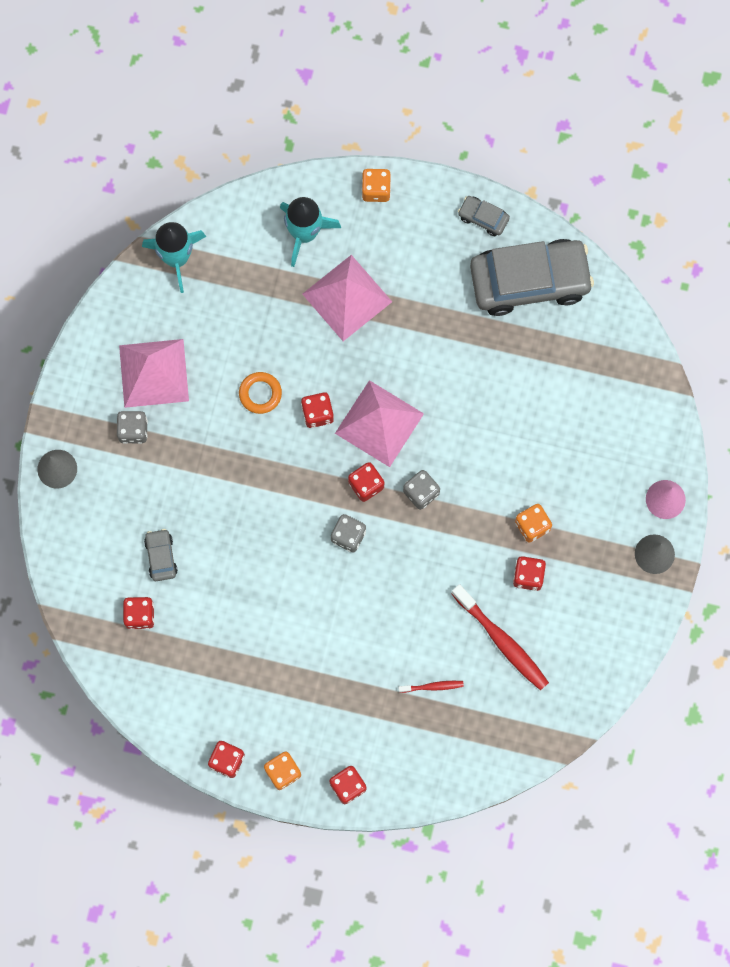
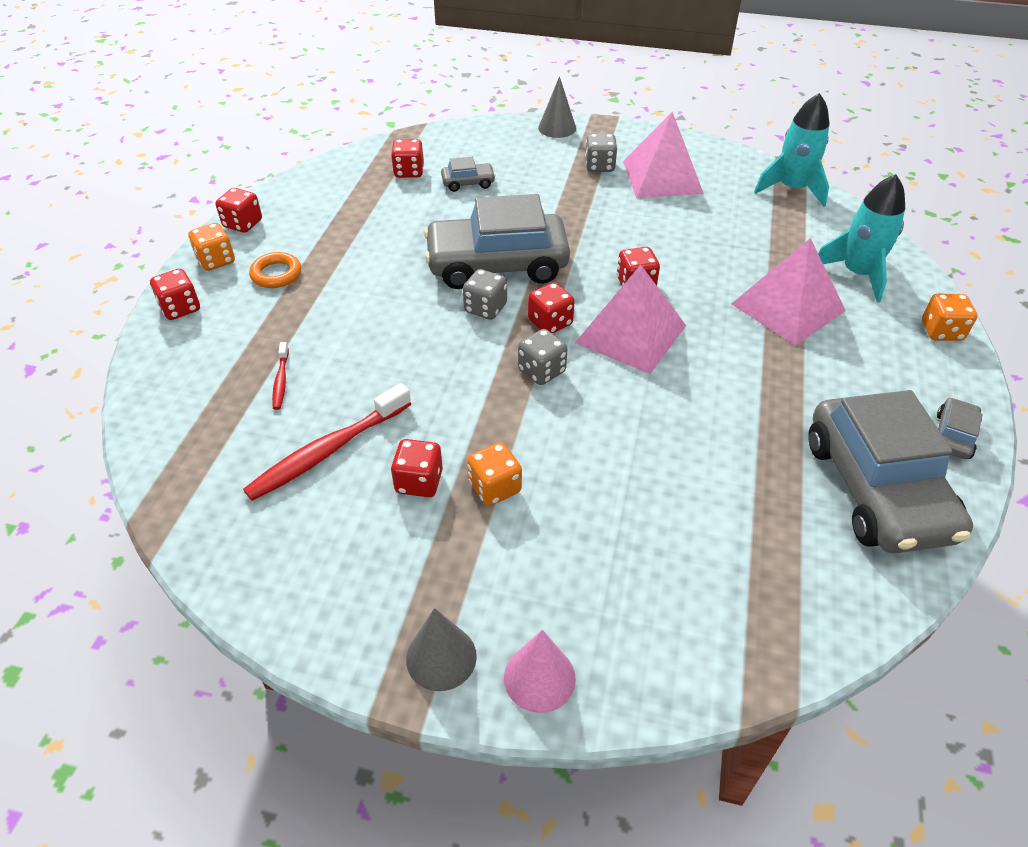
camera: 90 degrees right, 30 degrees down
orange ring [239,372,282,414] -> orange ring moved to [249,252,301,288]
none -> grey car [424,194,570,289]

